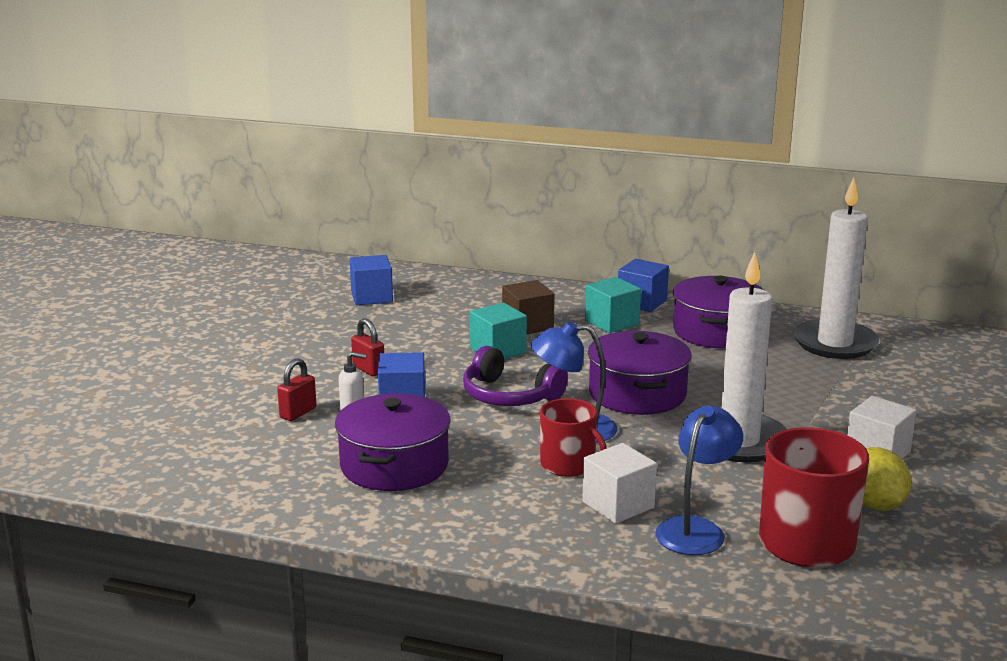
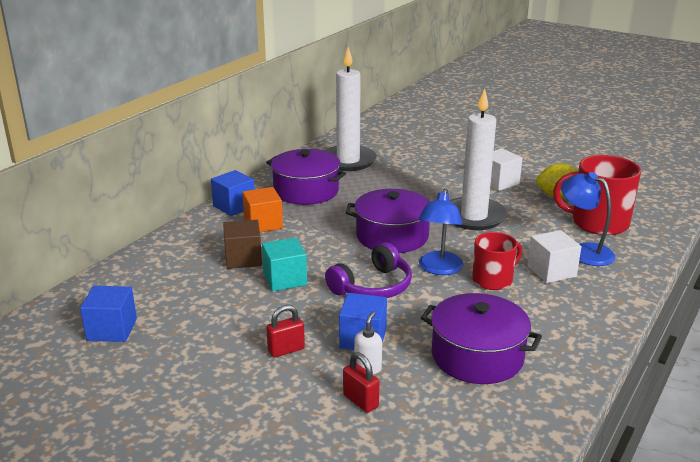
camera: 75 degrees left, 5 degrees up
turquoise cube [585,277,641,333] -> orange cube [242,187,283,232]

